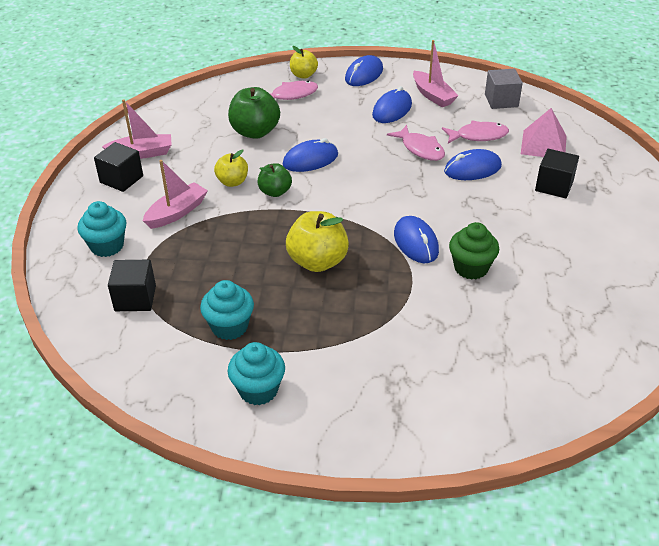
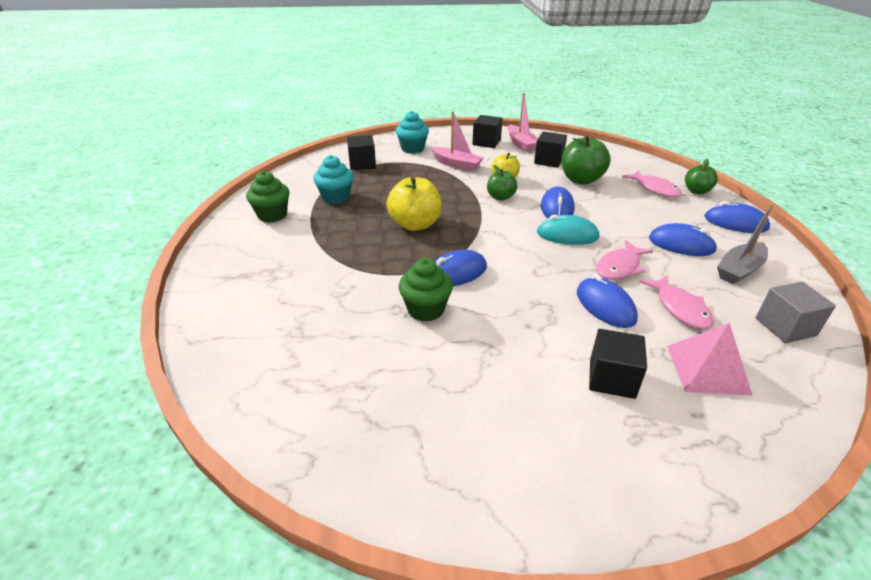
camera: 80 degrees right, 5 degrees down
turquoise cupcake [228,342,285,405] -> green cupcake [246,171,290,223]
blue mouse [283,138,338,172] -> blue mouse turned 45 degrees clockwise [541,187,575,218]
yellow apple [290,46,318,79] -> green apple [685,159,718,194]
pink boat [413,40,459,107] -> grey boat [717,203,774,284]
none -> black cube [534,131,567,168]
none -> turquoise mouse [537,215,599,245]

